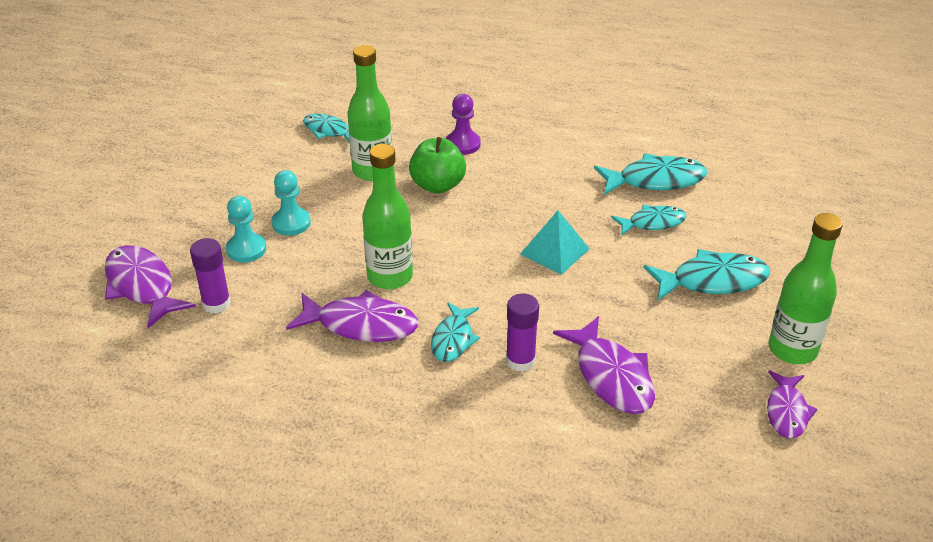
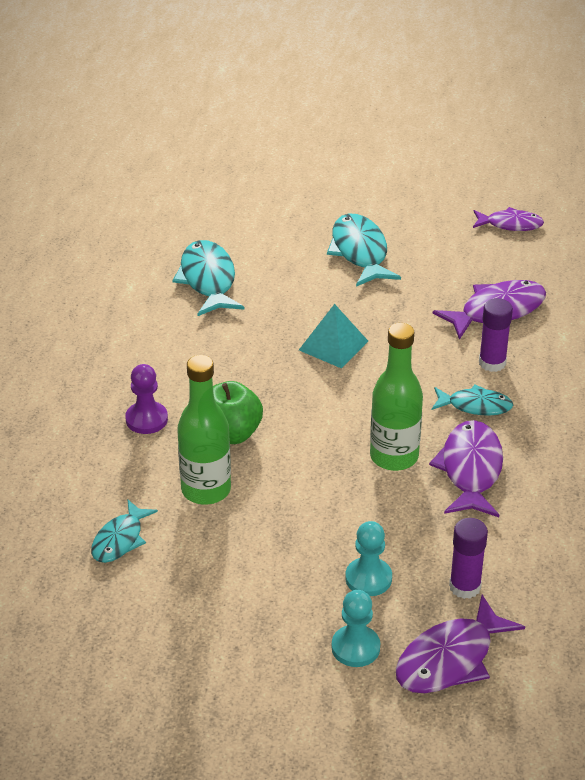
camera: 95 degrees left, 0 degrees up
turquoise pawn [271,170,311,236] -> turquoise pawn moved to [332,590,380,667]
turquoise fish [611,205,687,236] -> none
green bottle [769,213,843,364] -> none

